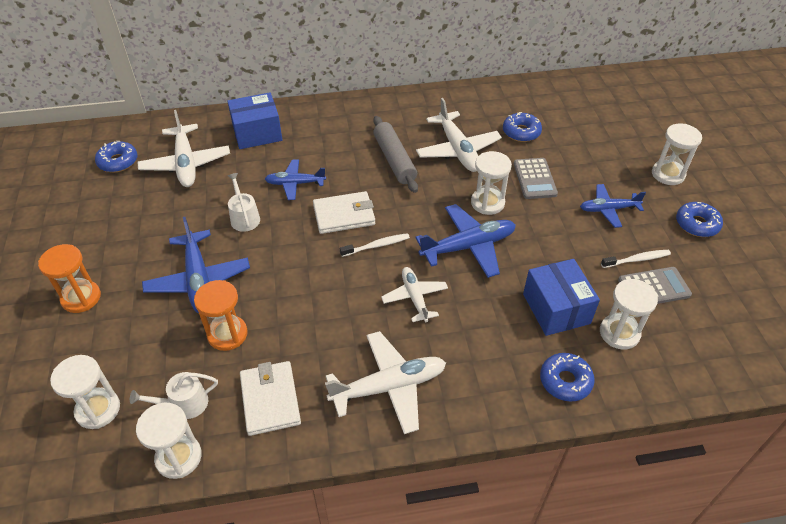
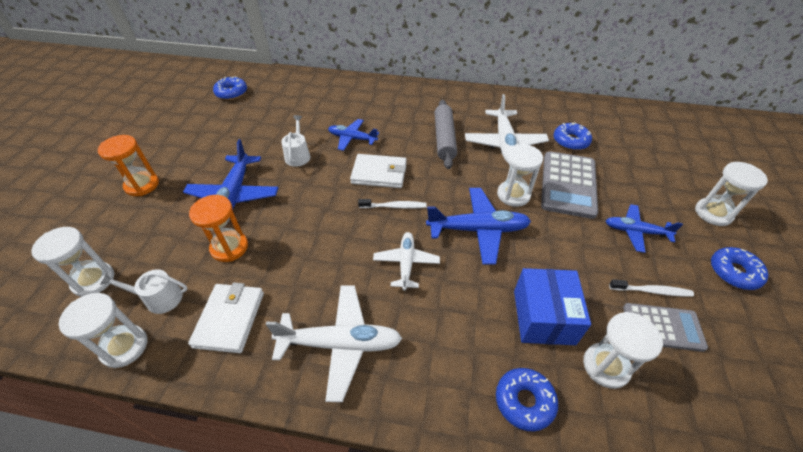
camera: 20 degrees right, 0 degrees up
white plane [137,110,230,187] -> none
blue box [227,92,282,149] -> none
grey calculator [514,158,558,199] -> grey calculator [541,151,598,219], size x1.56

